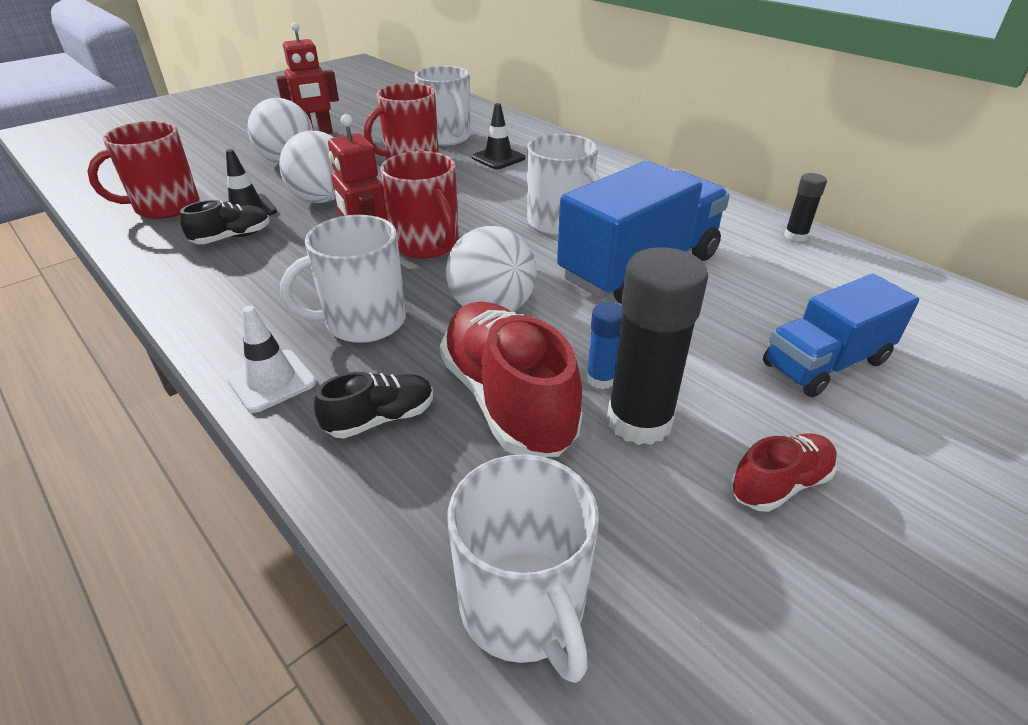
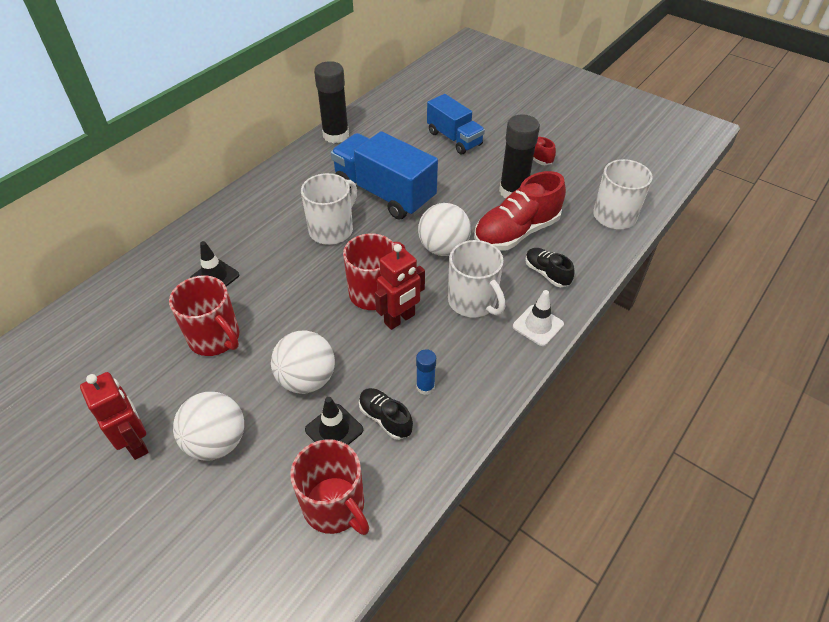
camera: 100 degrees left, 10 degrees up
white mug [415,66,471,146] -> none
blue glue stick [586,302,623,389] -> blue glue stick moved to [416,349,436,395]
black glue stick [784,173,827,242] -> black glue stick [314,61,349,143], size x2.00

